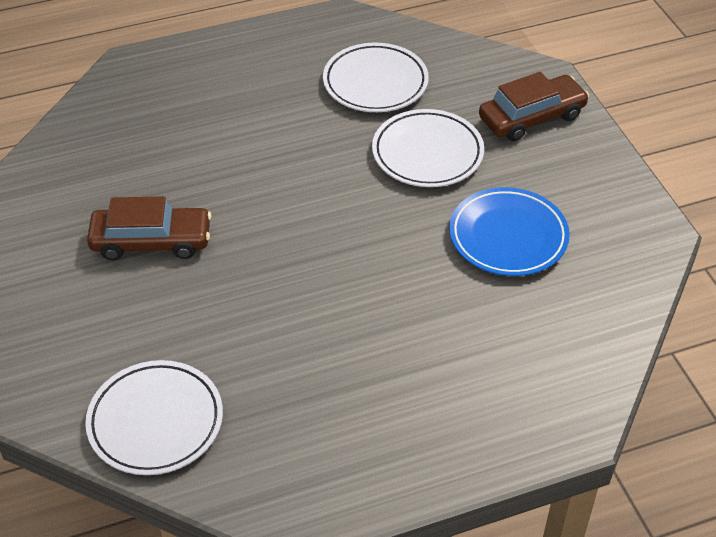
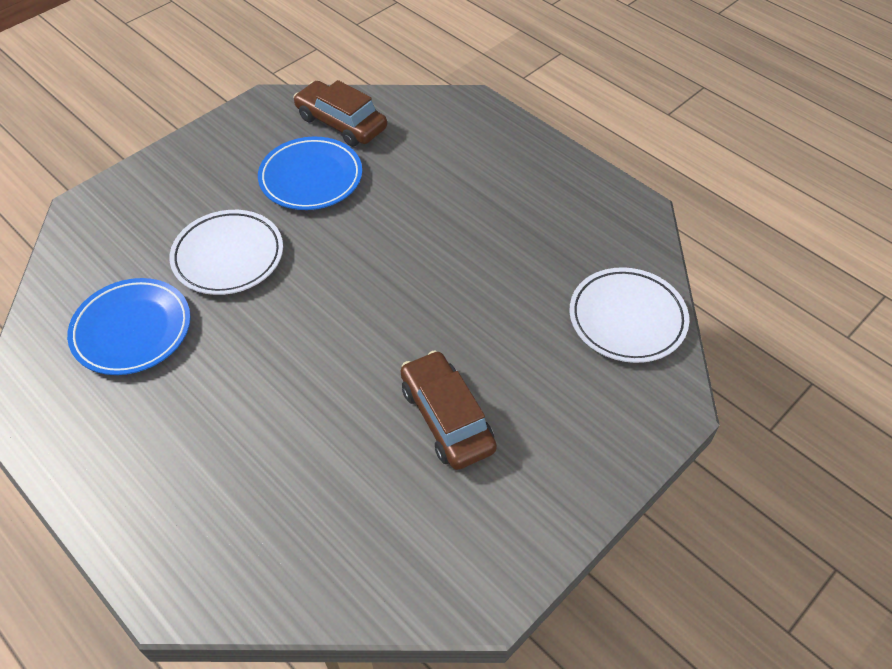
camera: 115 degrees left, 5 degrees up
white plate [323,42,429,112] -> blue plate [67,278,191,375]
brown car [479,72,589,141] -> brown car moved to [293,80,387,147]

